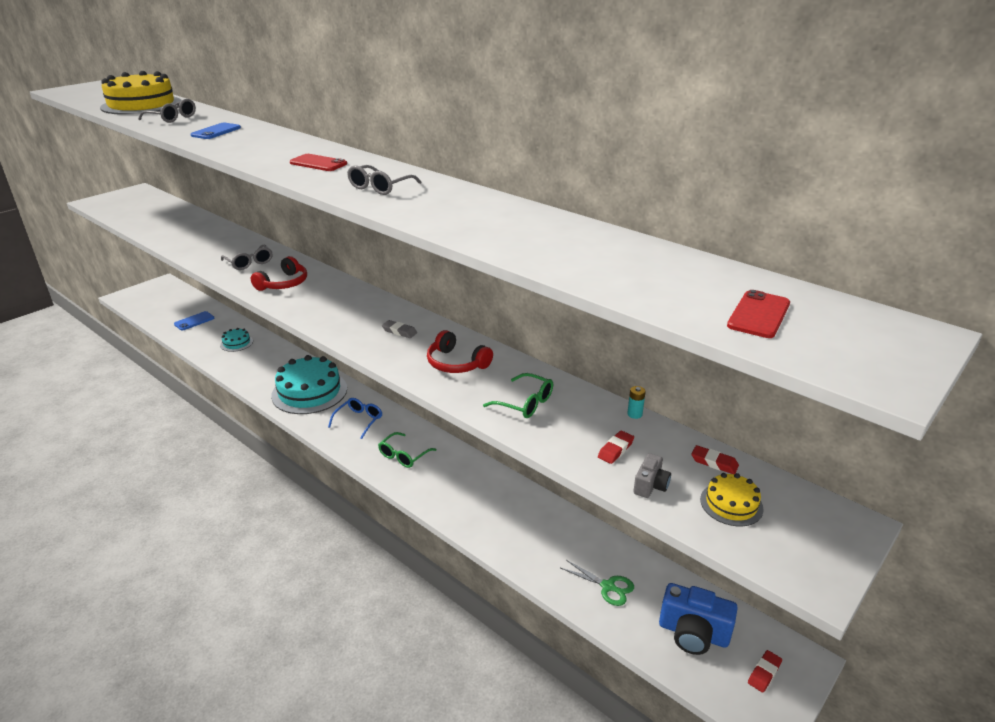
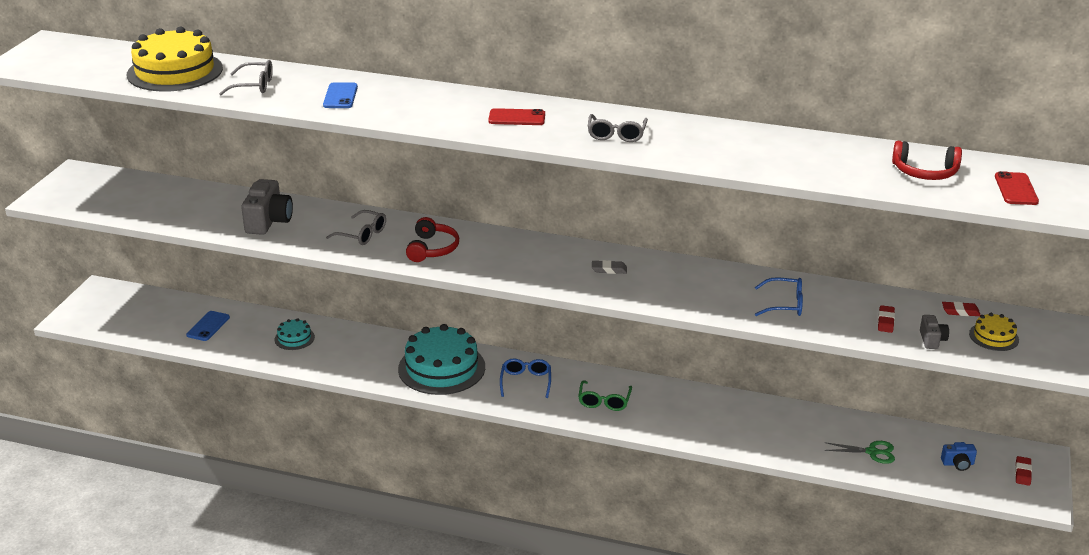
camera: 25 degrees left, 0 degrees up
red headphones [427,330,493,373] -> red headphones moved to [892,141,962,180]
green glasses [483,373,553,418] -> blue glasses [755,277,803,316]
turquoise battery [627,386,646,419] -> none
blue camera [659,583,738,655] -> blue camera [941,442,977,471], size x0.53
none -> grey camera [241,179,293,235]

